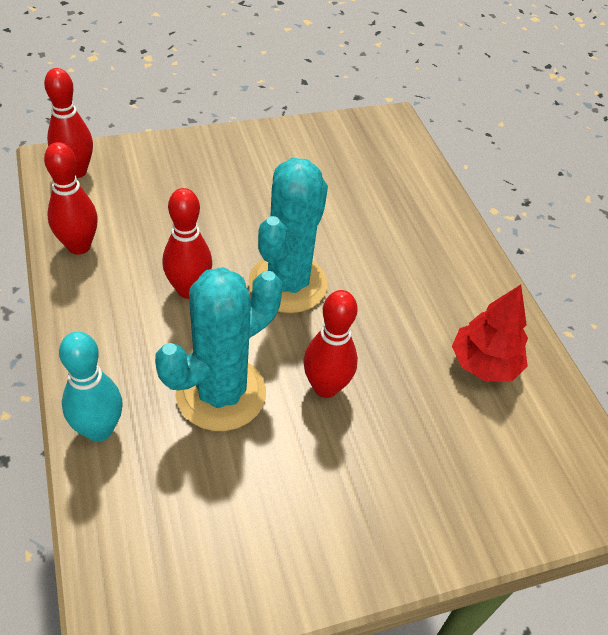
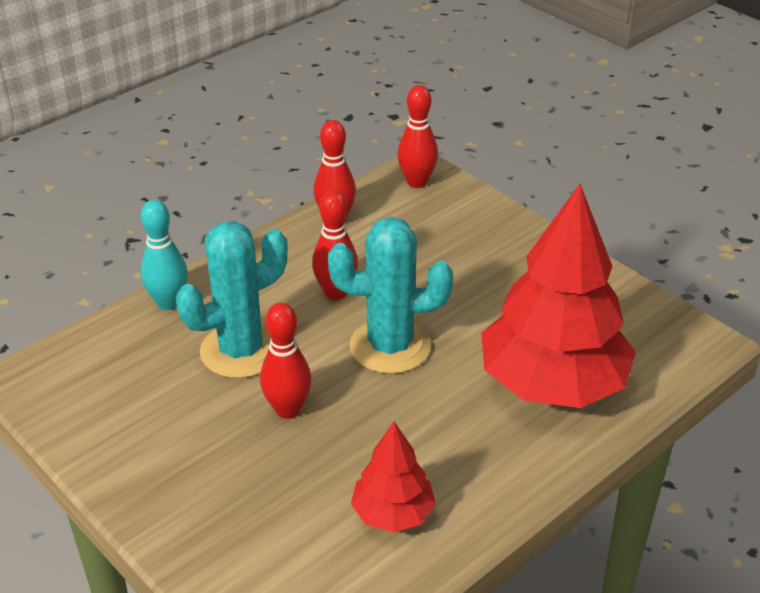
camera: 70 degrees right, 10 degrees down
turquoise cactus [155,267,282,431] -> turquoise cactus turned 60 degrees counterclockwise [176,221,288,378]
none -> red tree [481,184,636,408]

